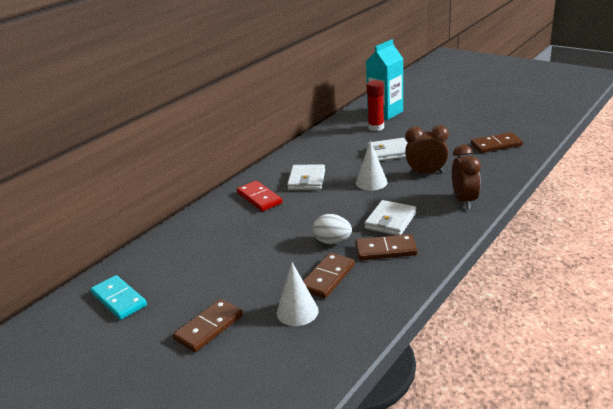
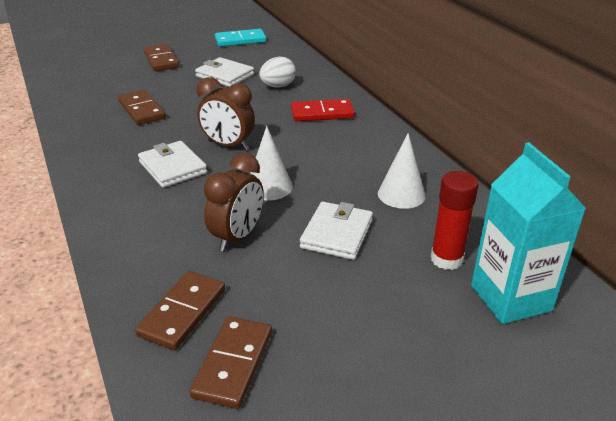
camera: 115 degrees right, 5 degrees up
white cone [277,262,319,326] -> white cone moved to [378,133,426,209]
white wallet [287,164,325,190] -> white wallet moved to [195,57,254,87]
white egg [313,214,352,244] -> white egg moved to [259,56,296,87]
brown domino [355,234,418,261] -> brown domino moved to [135,271,225,350]
brown clock [452,144,481,209] -> brown clock moved to [197,77,255,150]

